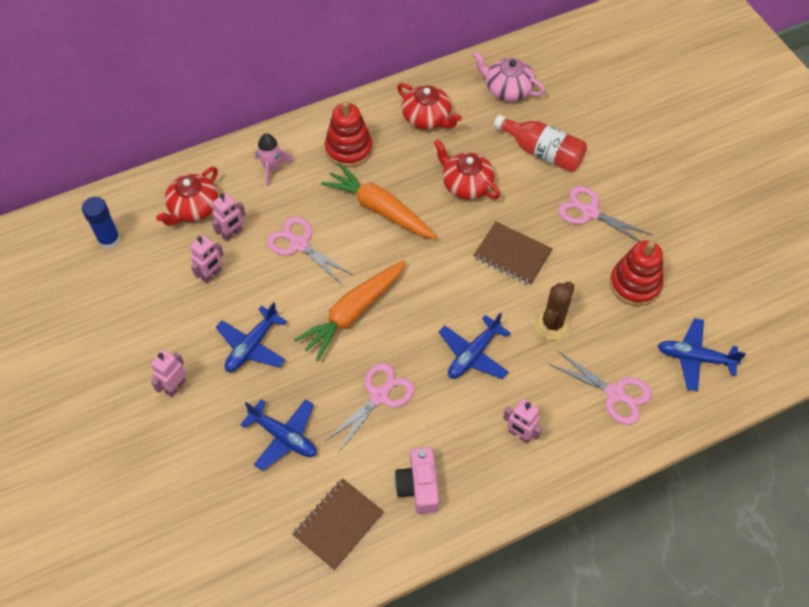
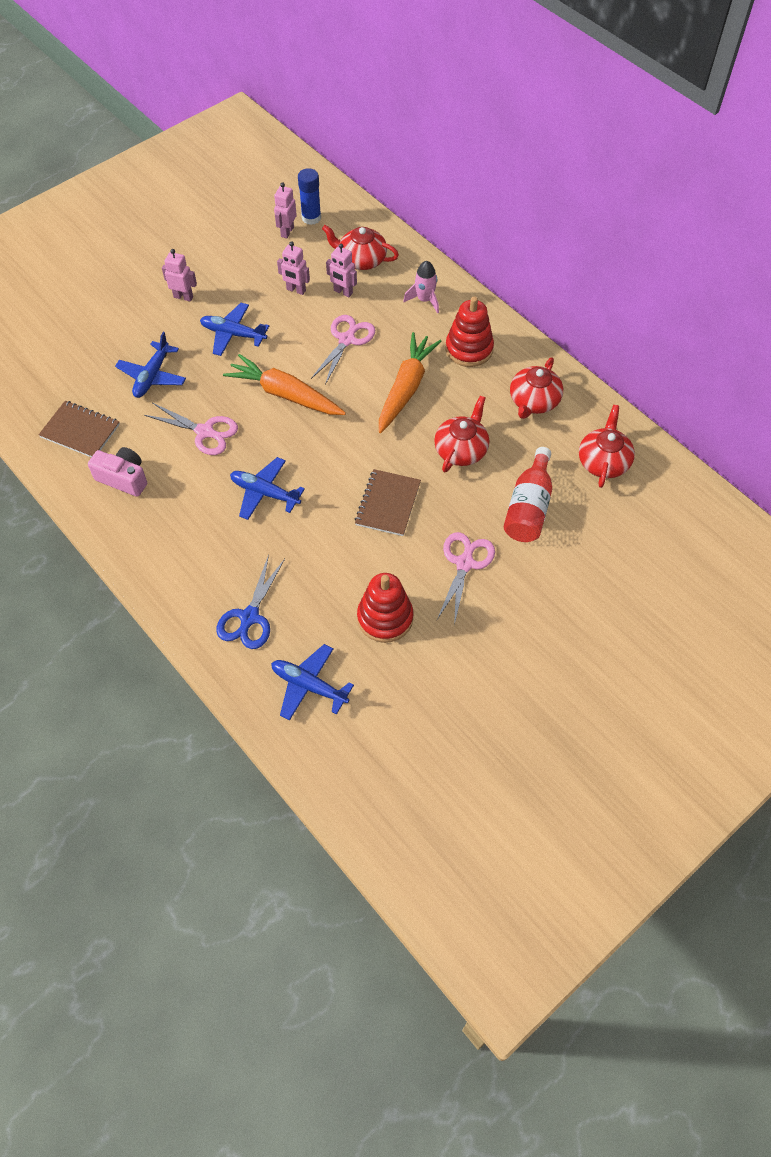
camera: 75 degrees right, 0 degrees up
pink camera [395,447,439,514] -> pink camera turned 45 degrees clockwise [88,447,147,497]
pink teapot [473,51,545,101] -> red teapot [579,405,635,488]
pink robot [503,399,542,443] -> pink robot moved to [274,182,297,238]
brown cactus [534,282,575,340] -> none
pink scissors [549,350,652,425] -> blue scissors [216,555,285,649]
blue plane [658,318,746,391] -> blue plane turned 60 degrees counterclockwise [271,644,354,721]

